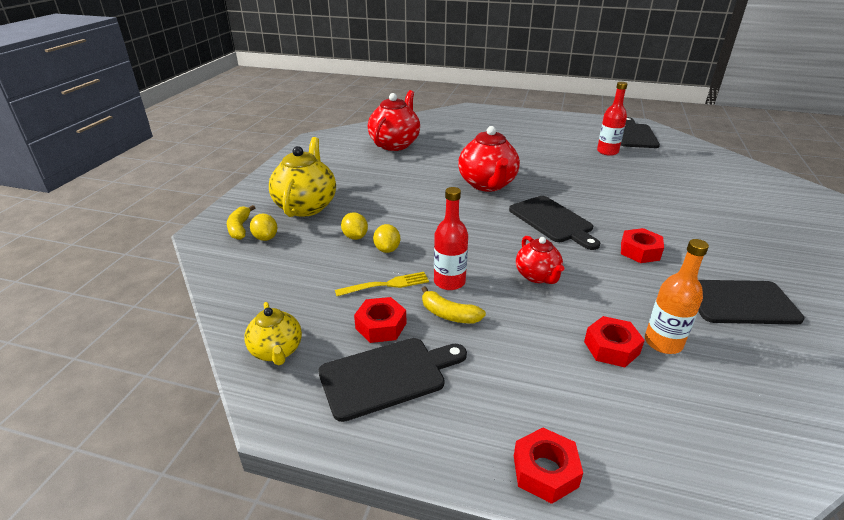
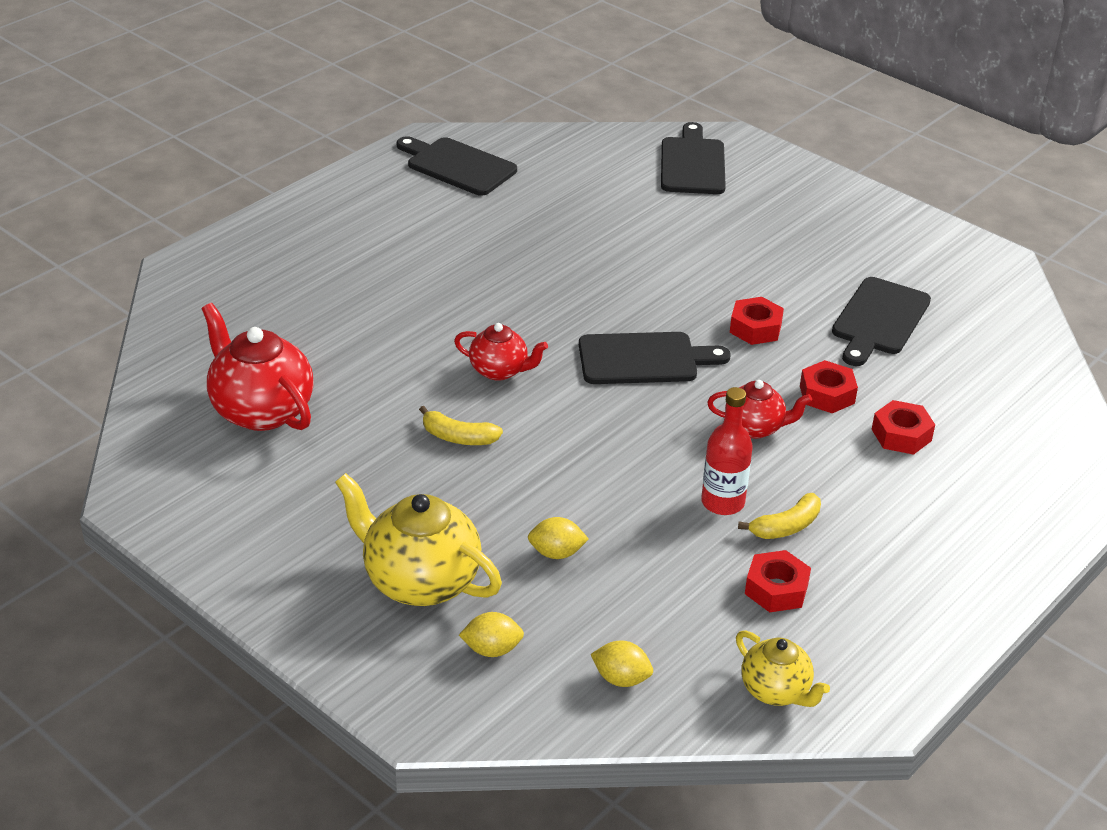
camera: 65 degrees left, 5 degrees up
yellow banana [227,205,255,240] -> yellow banana moved to [419,406,503,445]
yellow teapot [244,302,302,366] -> yellow teapot turned 45 degrees clockwise [736,630,830,707]
black cutting board [318,338,467,422] -> black cutting board moved to [661,122,726,194]
yellow fork [335,272,429,296] -> none
yellow lemon [373,224,400,253] -> yellow lemon moved to [591,640,653,687]
red teapot [458,126,520,192] -> red teapot [454,323,548,381], size x0.58
red nut [514,427,583,504] -> red nut moved to [800,360,858,413]
red bottle [597,82,628,156] -> none
orange bottle [645,239,709,354] -> none

